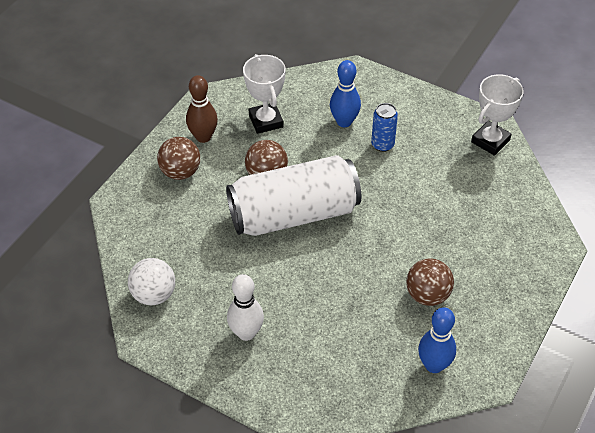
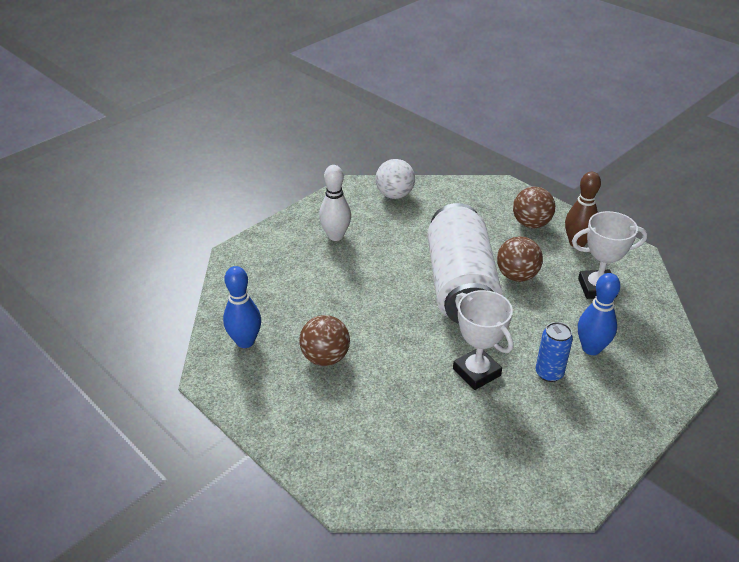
camera: 105 degrees right, 10 degrees down
white trophy [471,74,524,156] -> white trophy moved to [453,290,513,390]

